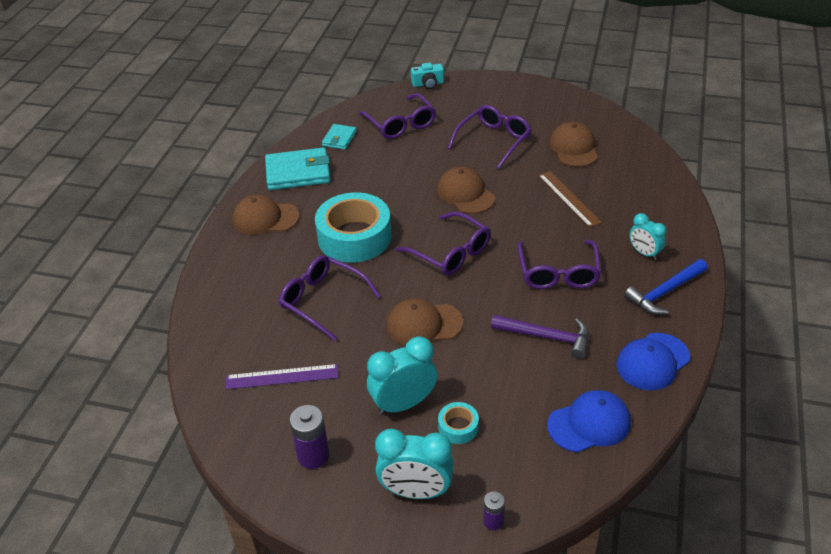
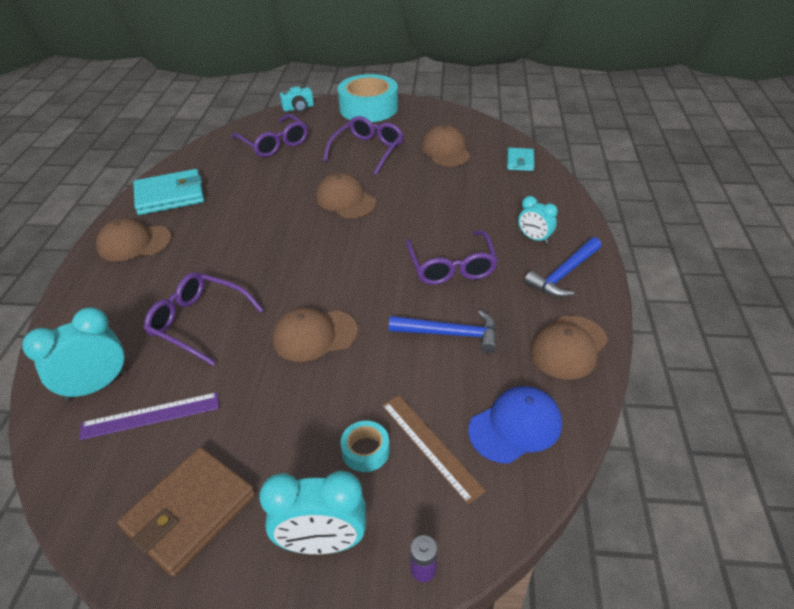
camera: 10 degrees left, 0 degrees up
purple battery [289,405,329,469] -> brown wallet [117,447,255,577]
turquoise tape [315,192,392,263] -> turquoise tape moved to [338,74,398,122]
turquoise wallet [322,124,357,150] -> turquoise wallet moved to [507,148,534,171]
turquoise clock [367,336,437,415] -> turquoise clock moved to [22,307,126,401]
purple glasses [396,212,491,276] -> none
purple hammer [491,315,589,359] -> blue hammer [389,310,497,354]
brown ruler [538,171,602,228] -> brown ruler moved to [382,395,486,504]
blue cap [616,333,690,391] -> brown cap [530,316,608,380]

